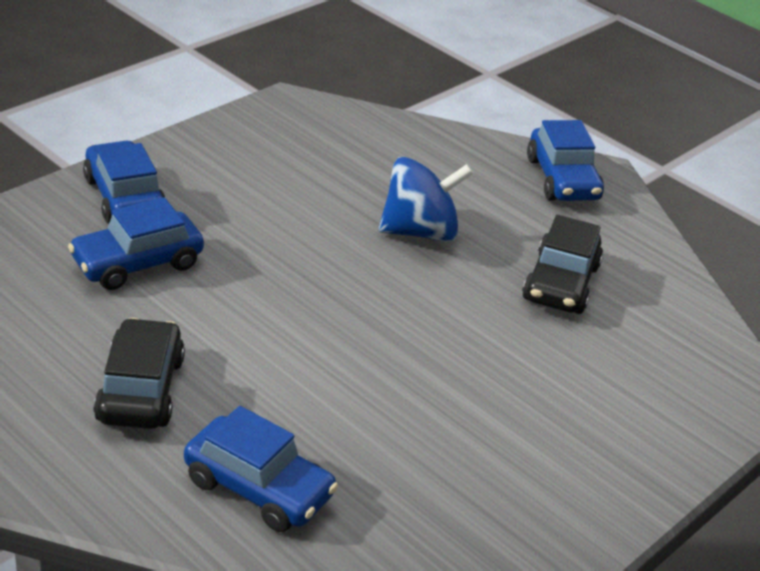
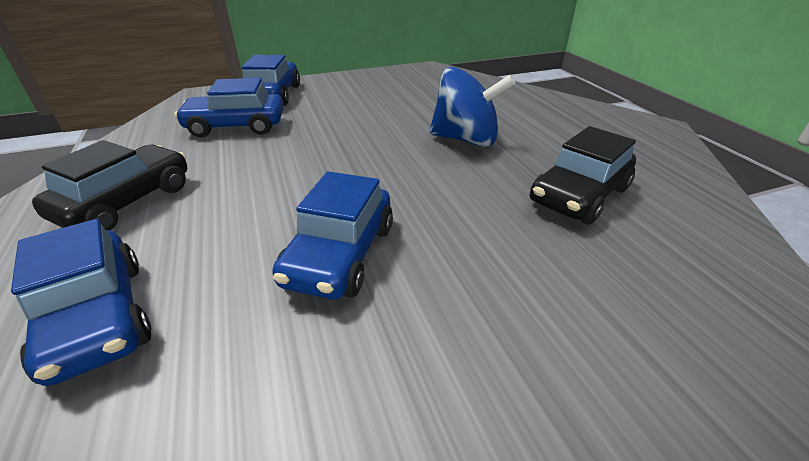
camera: 30 degrees right, 0 degrees up
blue car [527,120,604,201] -> blue car moved to [272,171,393,299]

